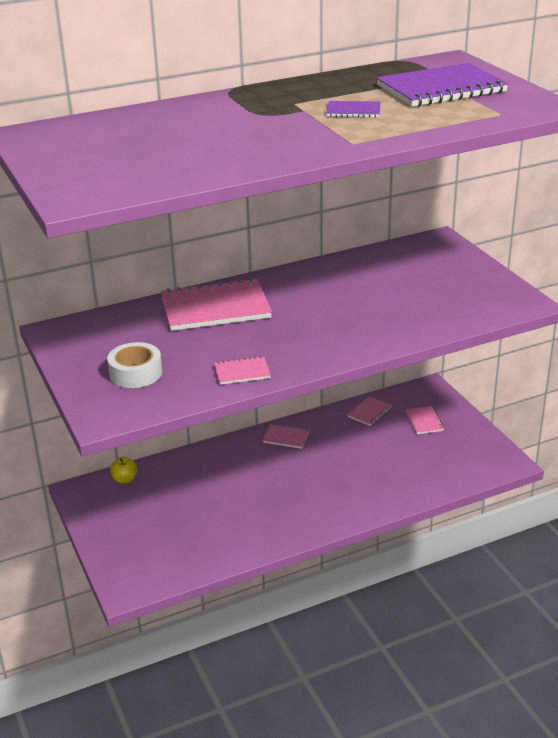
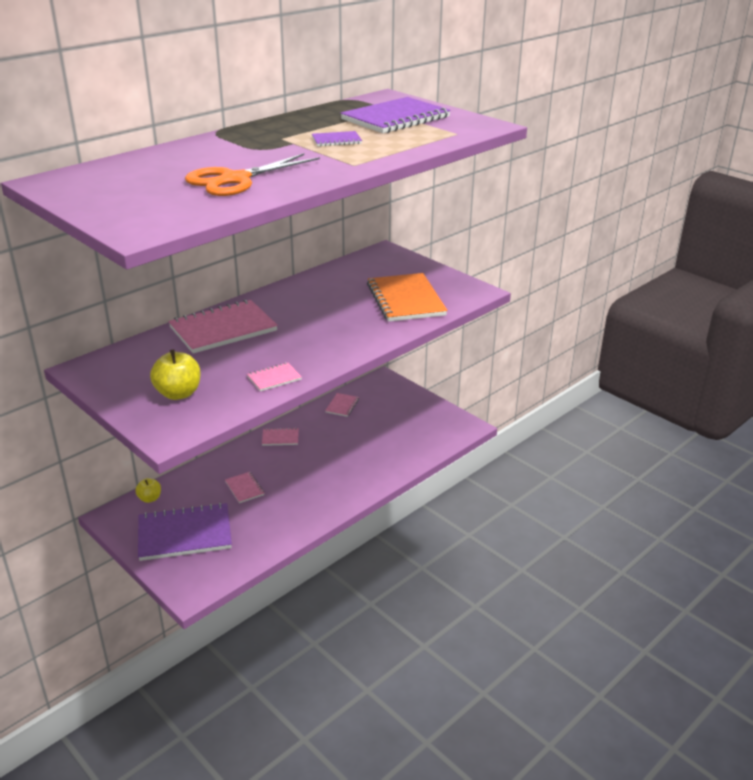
camera: 20 degrees left, 0 degrees up
white tape [107,342,162,388] -> yellow apple [150,350,200,400]
pink notebook [406,406,444,434] -> pink notebook moved to [225,472,264,503]
none -> purple notebook [138,503,232,561]
none -> orange scissors [185,153,320,196]
none -> orange notebook [367,273,448,322]

